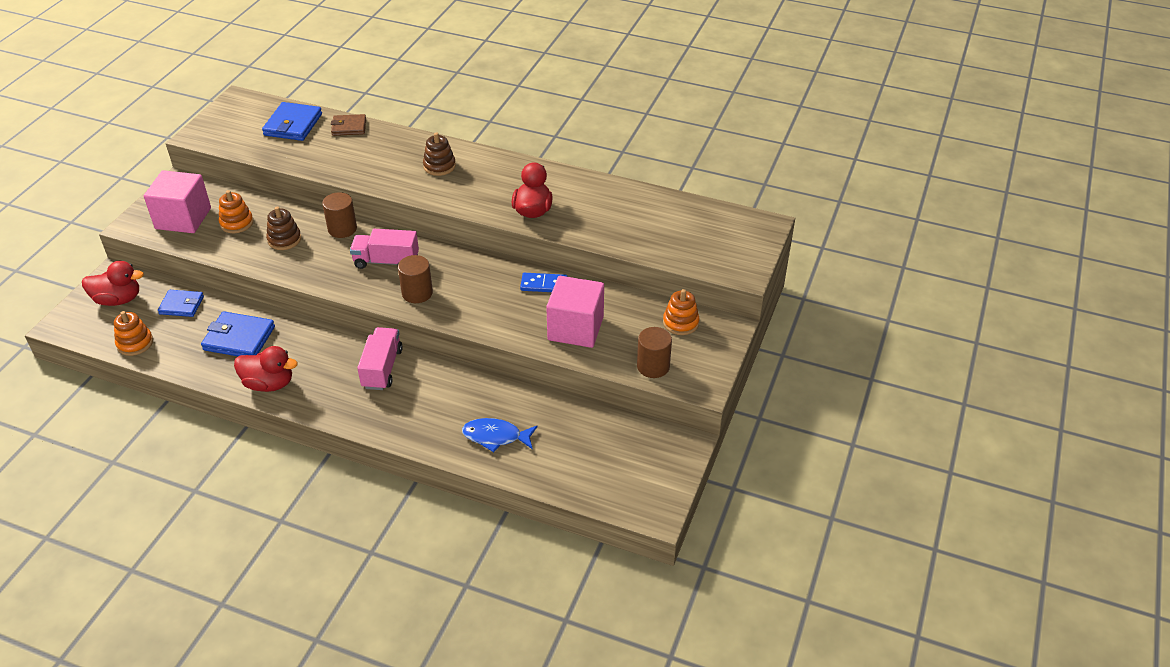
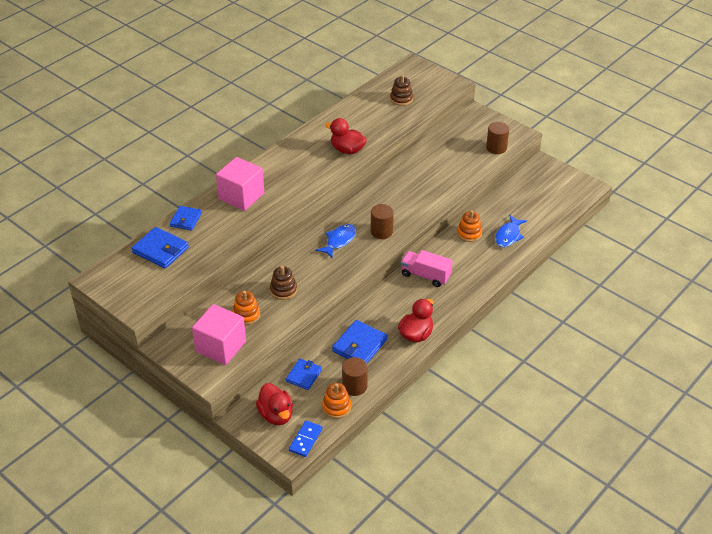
camera: 70 degrees left, 0 degrees up
red duck [82,261,144,306] -> red duck turned 135 degrees clockwise [256,383,293,425]
brown cylinder [322,192,357,238] -> brown cylinder moved to [342,357,368,396]
brown wallet [331,114,366,136] -> blue wallet [170,206,202,230]
pink truck [350,229,419,269] -> blue fish [316,224,356,258]
brown stacking toy [423,132,456,176] -> brown stacking toy moved to [390,75,413,106]
blue domino [520,273,568,292] -> blue domino moved to [289,420,322,457]
pink cube [546,276,604,348] -> pink cube moved to [216,157,264,211]
orange stacking toy [663,289,699,335] -> orange stacking toy moved to [457,210,482,242]

